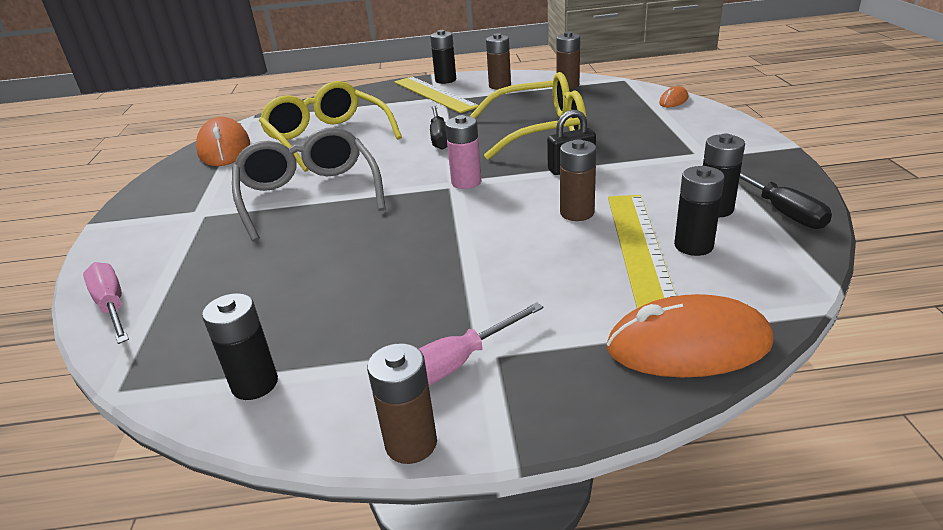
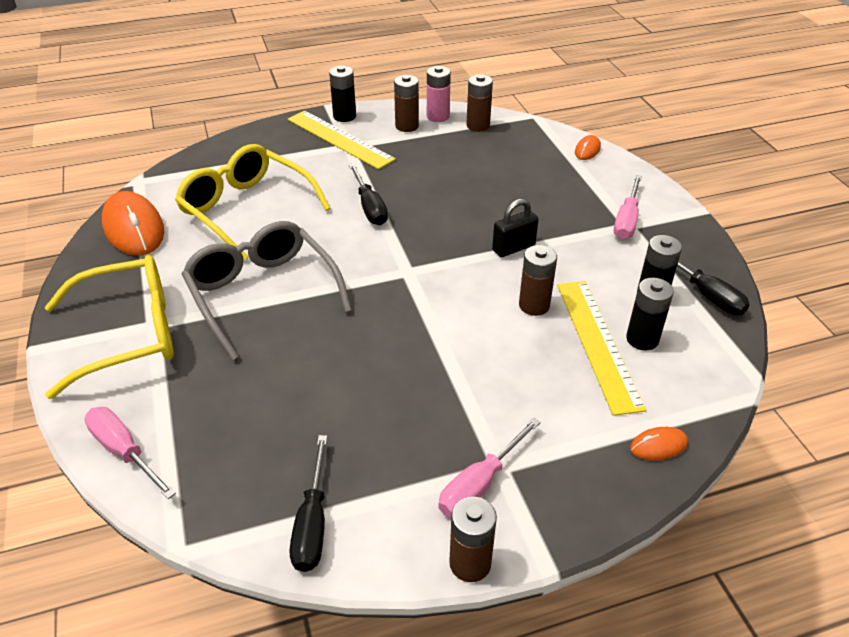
camera: 15 degrees left, 10 degrees up
black battery [202,293,278,400] -> black screwdriver [290,435,327,572]
pink battery [445,115,481,189] -> pink battery moved to [427,66,451,122]
yellow glasses [470,72,586,160] -> yellow glasses moved to [45,255,174,399]
orange mouse [607,294,773,378] -> orange mouse [630,427,688,461], size x0.47
none -> pink screwdriver [614,175,642,239]

